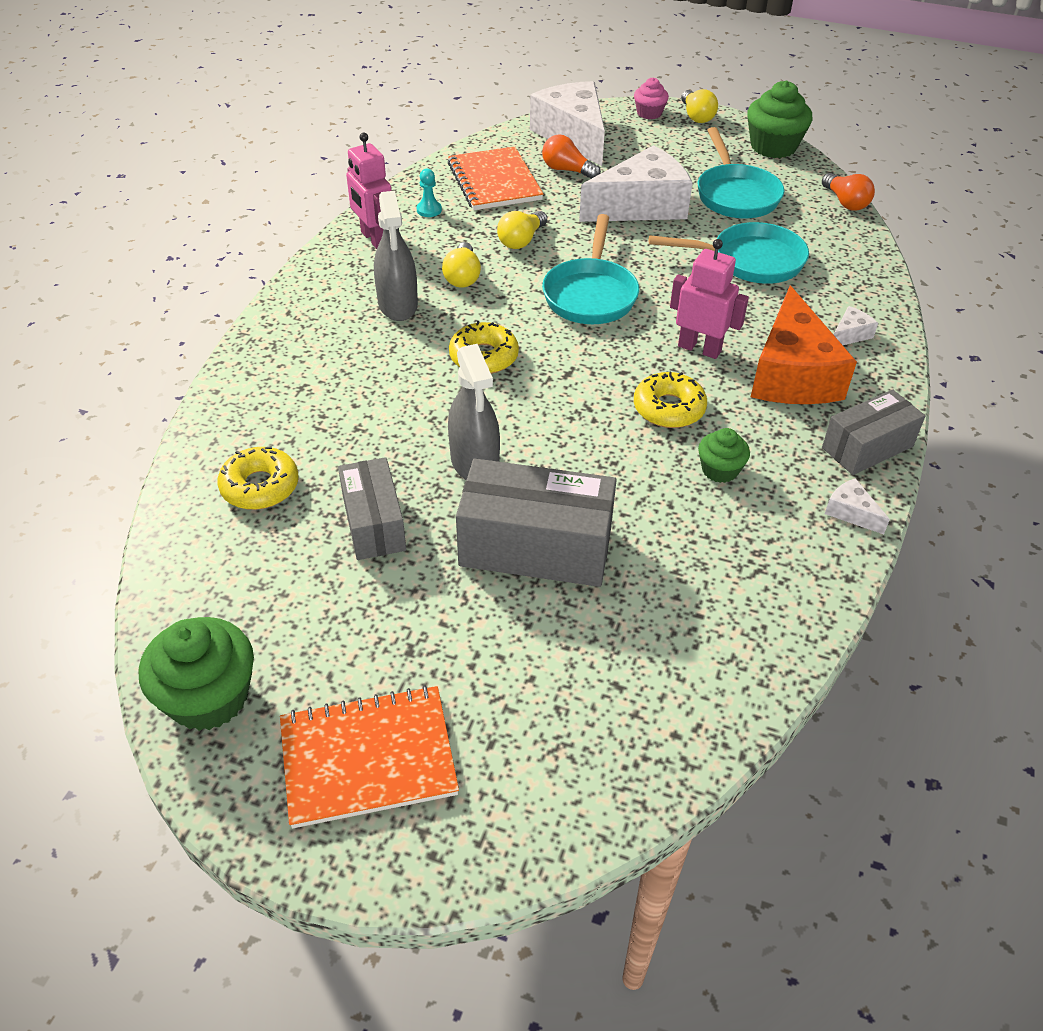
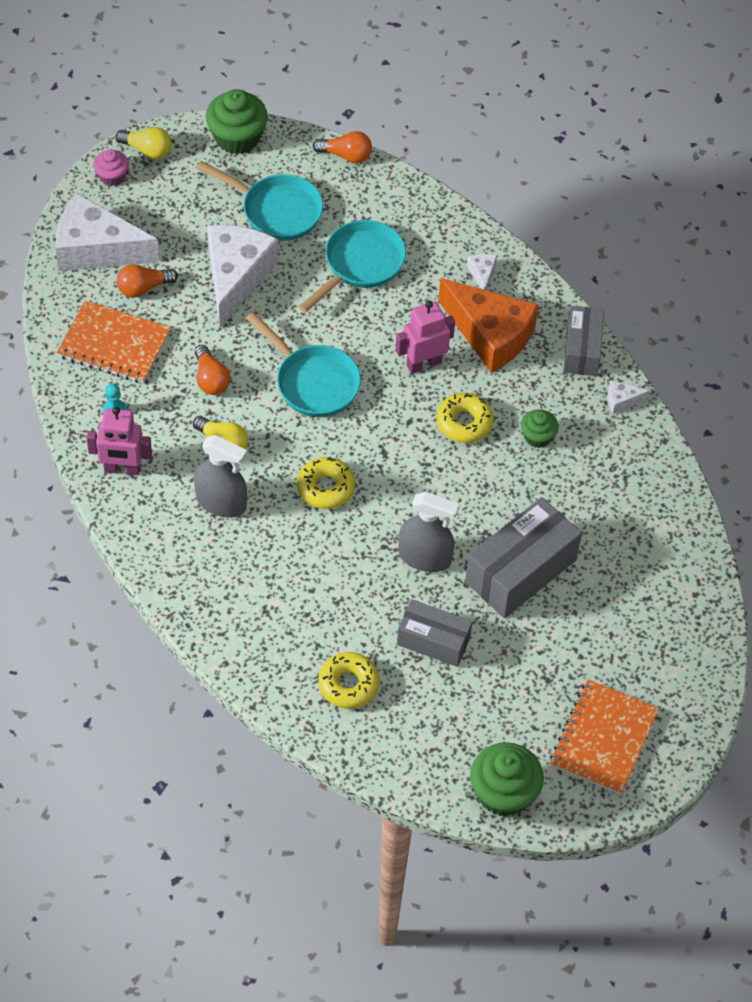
camera: 55 degrees left, 10 degrees up
yellow light bulb [497,211,547,249] -> orange light bulb [195,345,230,395]

